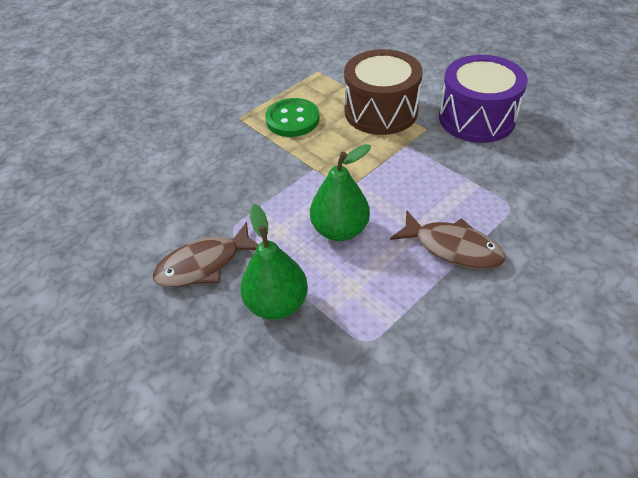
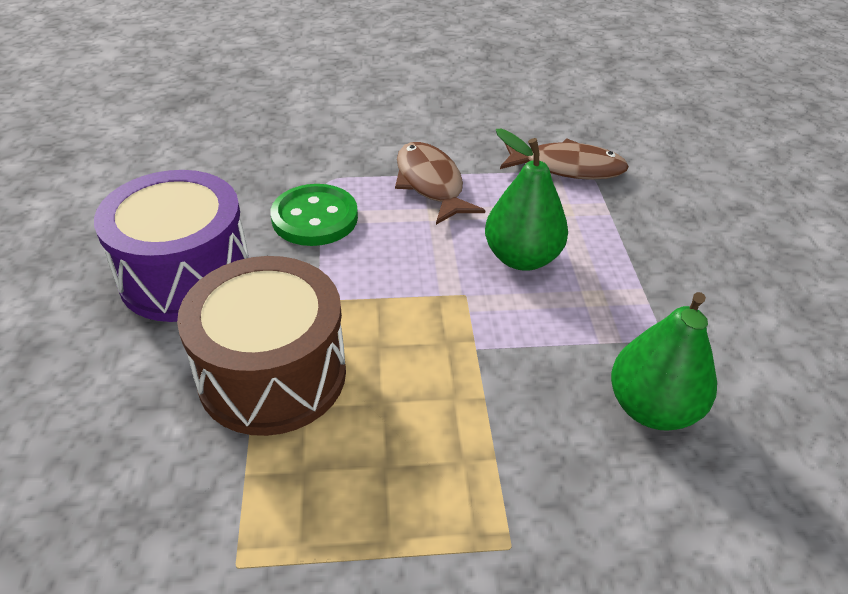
camera: 145 degrees left, 5 degrees down
brown fish [153,222,259,287] -> brown fish moved to [500,139,629,180]
green pear [240,204,308,320] -> green pear moved to [611,292,717,431]
green button [265,98,319,137] -> green button moved to [271,184,358,246]

